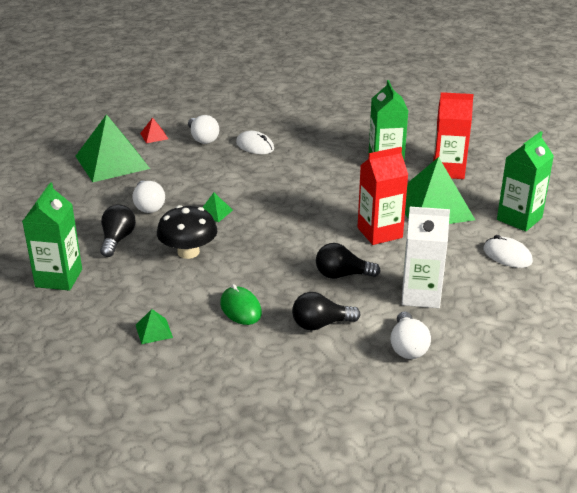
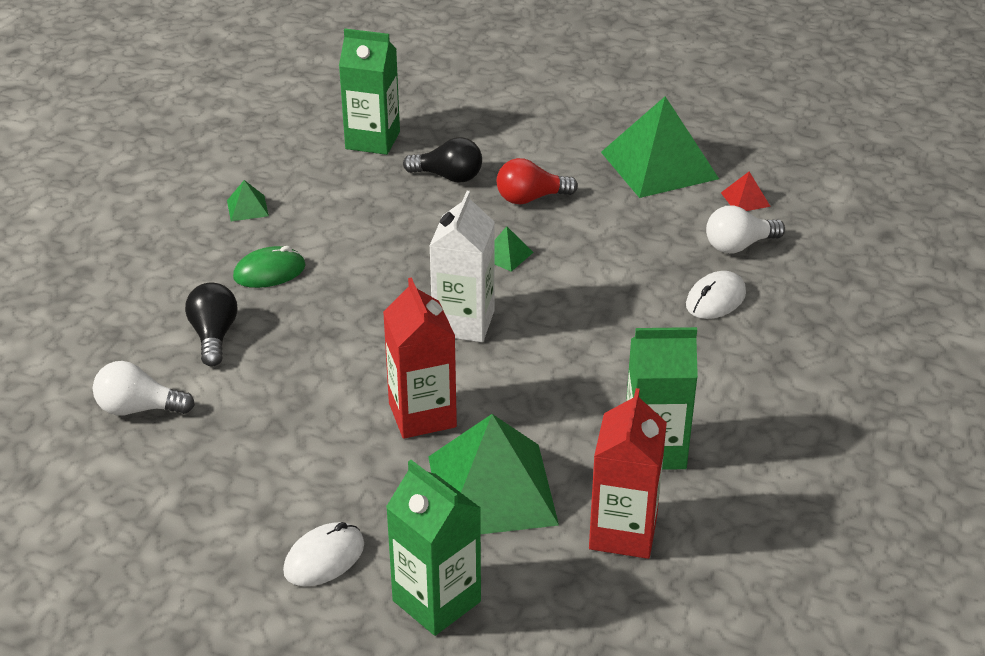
camera: 95 degrees right, 5 degrees up
white light bulb [132,181,165,213] -> red light bulb [497,158,578,205]
black mushroom [157,205,218,259] -> none
black light bulb [316,243,381,279] -> none
white carton [402,207,450,308] -> white carton moved to [429,191,495,342]

